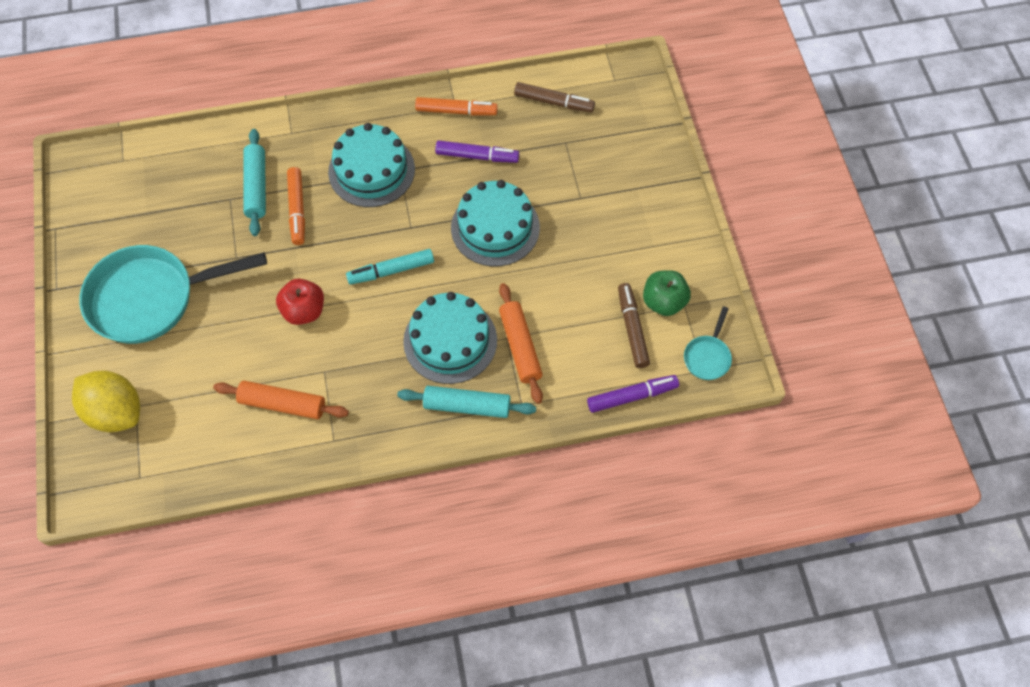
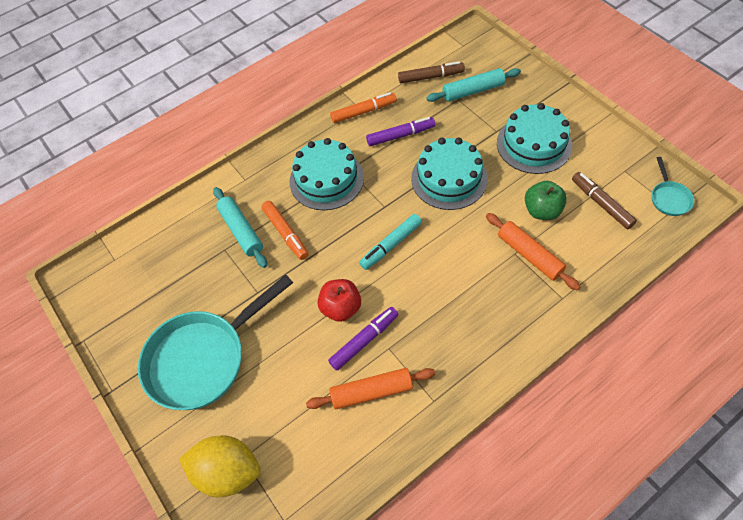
camera: 20 degrees left, 5 degrees down
turquoise rolling pin [397,386,536,418] -> turquoise rolling pin moved to [426,68,521,102]
turquoise cake [403,292,497,384] -> turquoise cake moved to [497,103,572,174]
purple marker [587,375,679,413] -> purple marker moved to [328,307,399,370]
green apple [643,270,691,316] -> green apple moved to [525,181,567,220]

